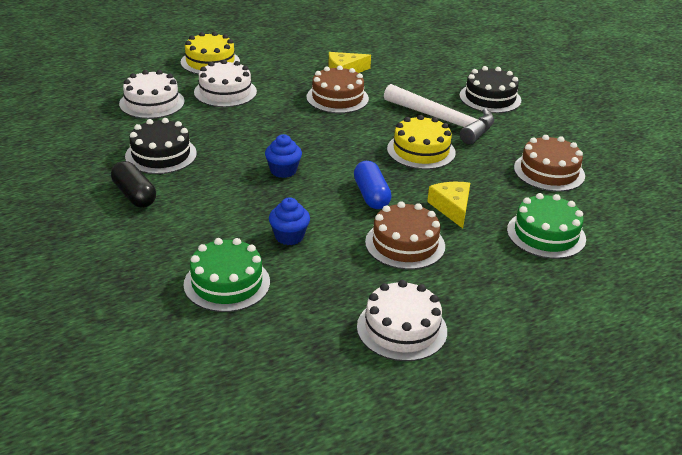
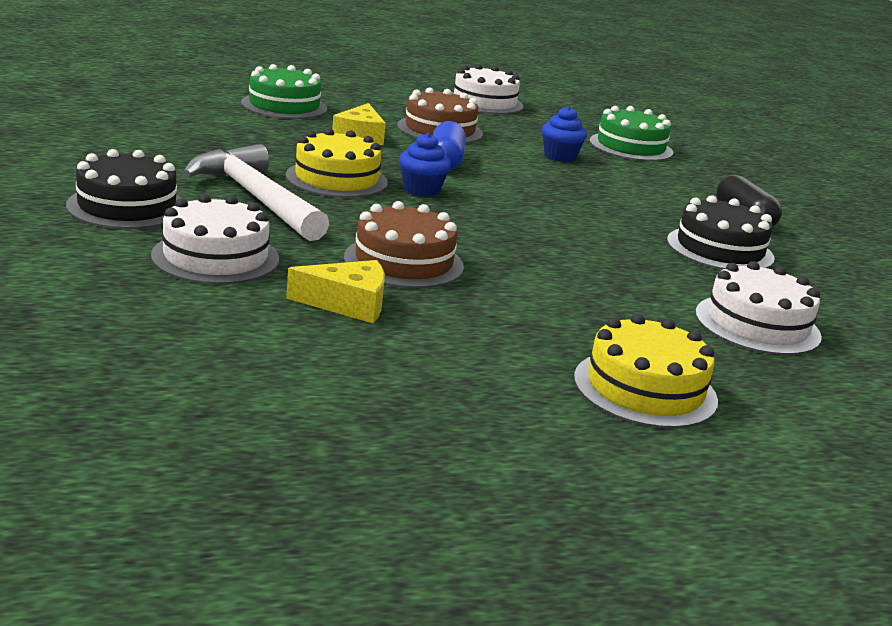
camera: 165 degrees left, 10 degrees down
white cake [194,60,257,107] -> white cake moved to [151,194,279,284]
blue cupcake [265,134,302,178] -> blue cupcake moved to [399,133,451,196]
brown cake [514,135,585,192] -> none

